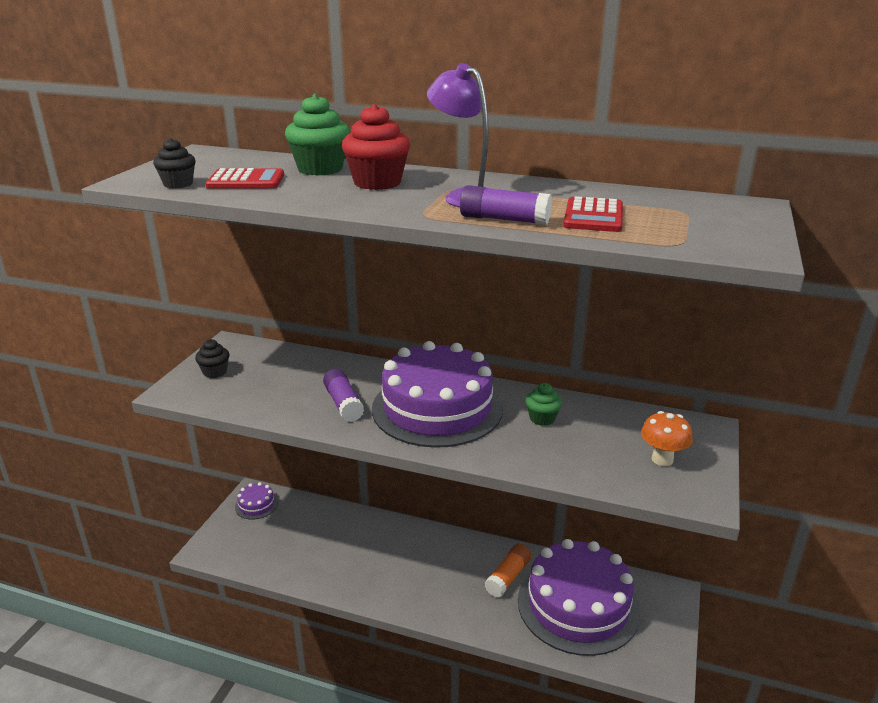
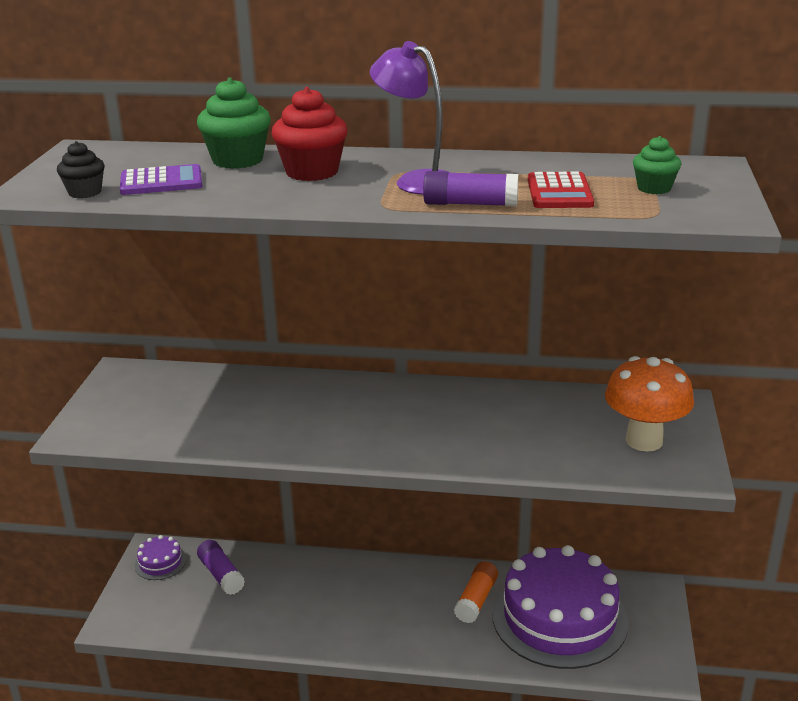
camera: 10 degrees left, 0 degrees up
black cupcake [195,339,229,378] -> none
red calculator [206,168,284,189] -> purple calculator [120,164,203,195]
purple glue stick [323,369,364,422] -> purple glue stick moved to [197,540,245,595]
purple cake [372,341,503,448] -> none
green cupcake [526,383,562,426] -> green cupcake moved to [633,136,681,194]
orange mushroom [641,411,693,466] -> orange mushroom [605,356,694,452], size x1.63

